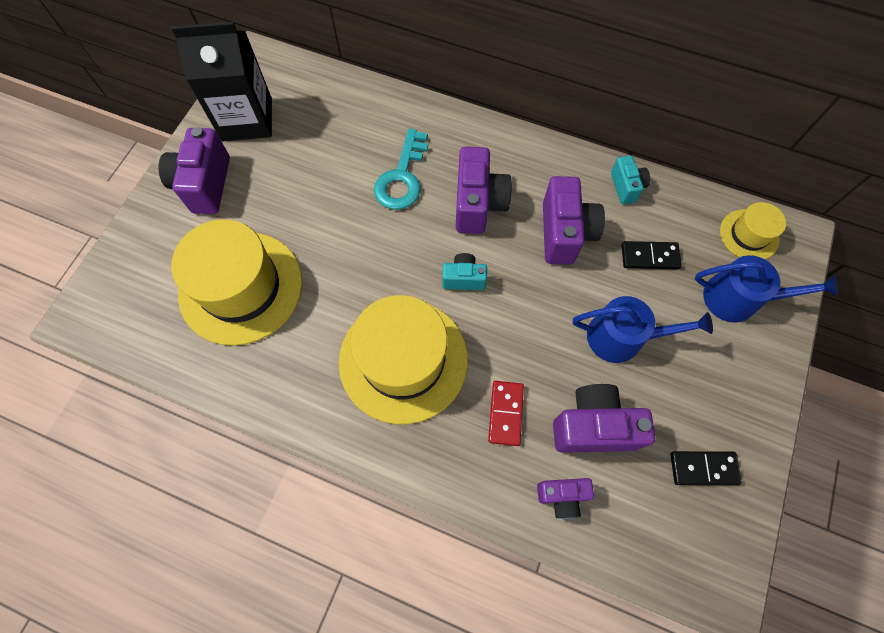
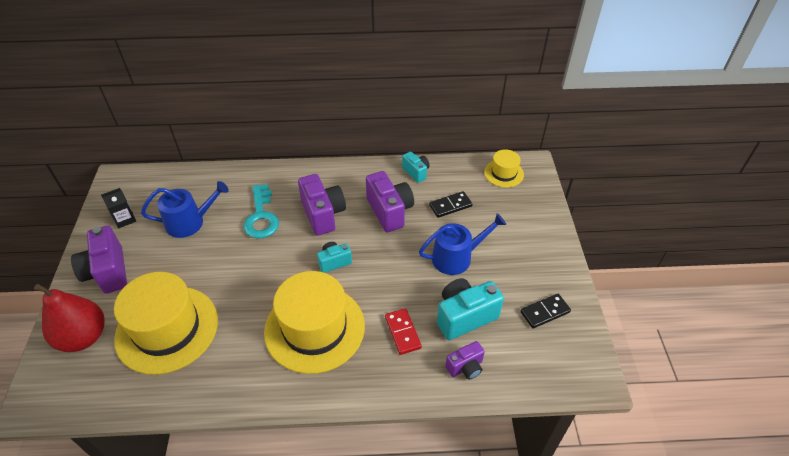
camera: 25 degrees left, 20 degrees down
black carton [171,22,272,141] -> black carton [101,188,136,228], size x0.45
purple camera [553,384,655,453] -> turquoise camera [437,278,504,340]
blue watering can [695,255,838,322] -> blue watering can moved to [141,181,229,238]
none -> red pear [34,284,105,352]

